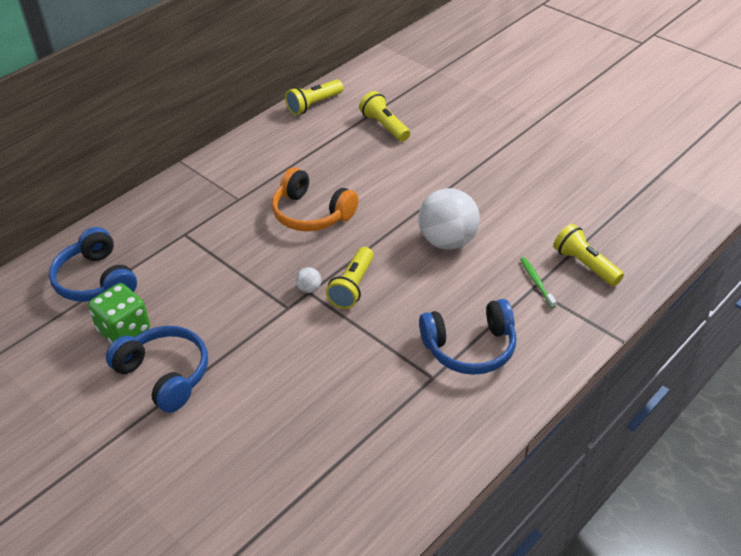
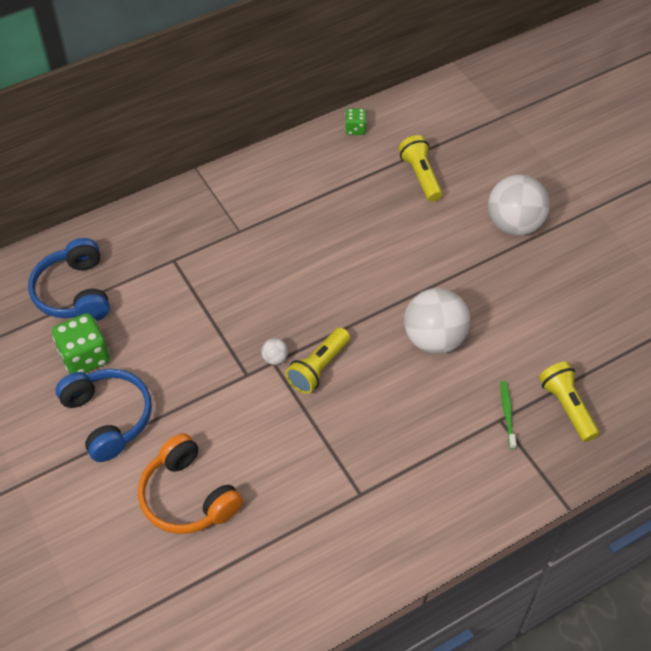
camera: 15 degrees right, 10 degrees up
orange headphones [272,167,359,231] -> orange headphones moved to [138,433,243,534]
yellow flashlight [285,79,343,115] -> green dice [345,108,367,135]
blue headphones [419,299,516,375] -> none
none -> white ball [488,174,550,236]

